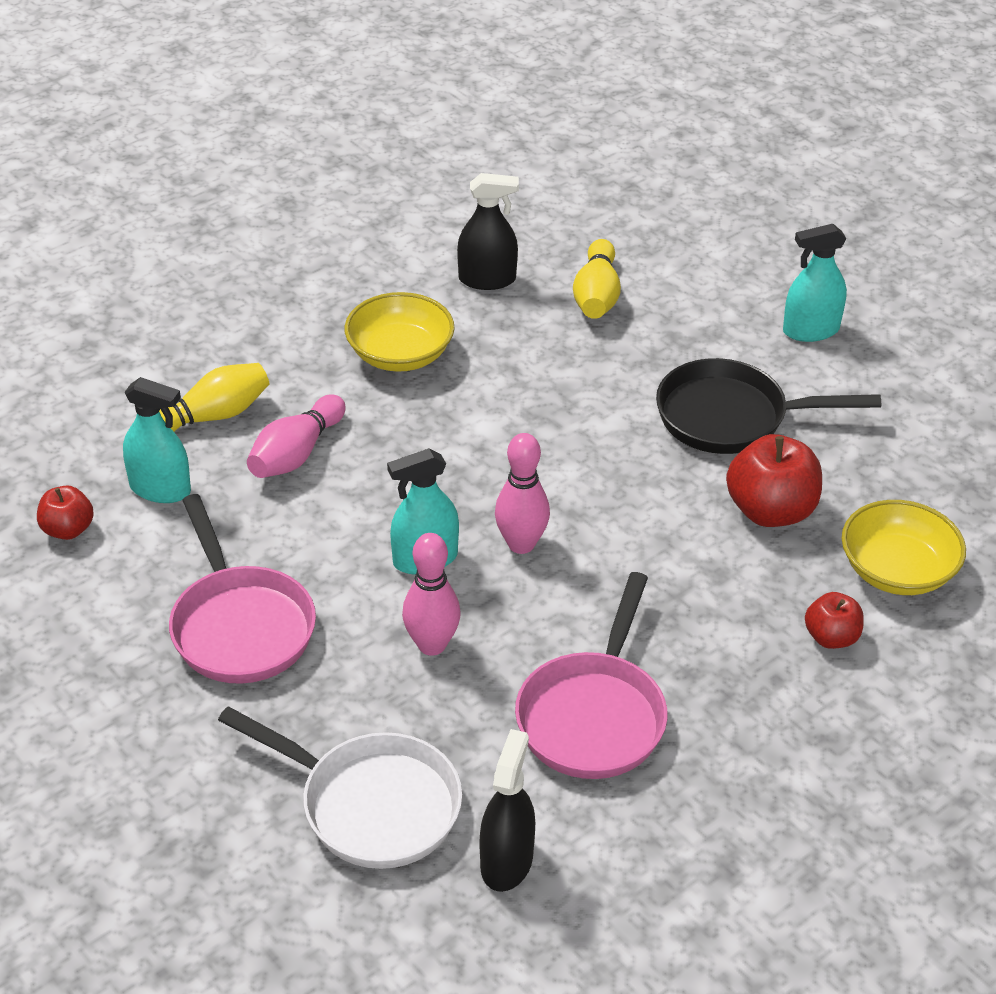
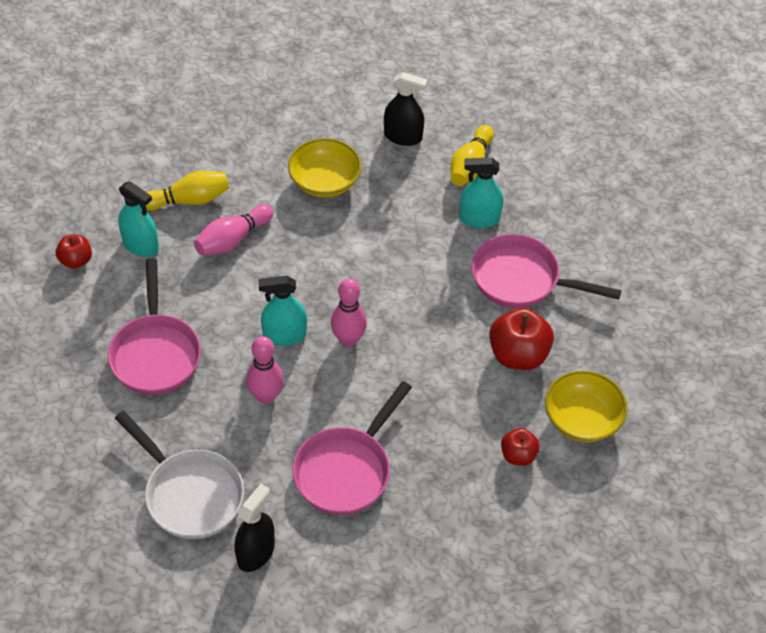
camera: 15 degrees right, 10 degrees up
black pan [656,358,881,454] -> pink pan [471,234,622,308]
turquoise spray bottle [783,224,847,342] -> turquoise spray bottle moved to [459,158,503,228]

